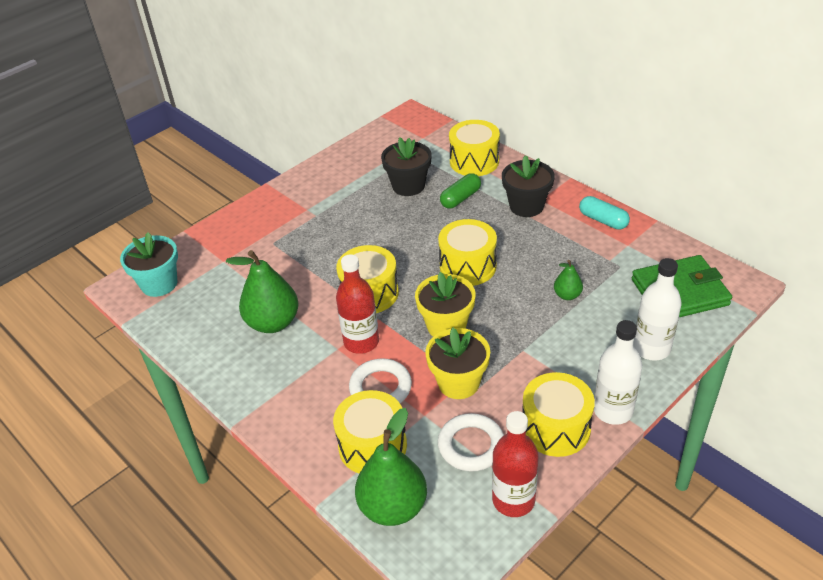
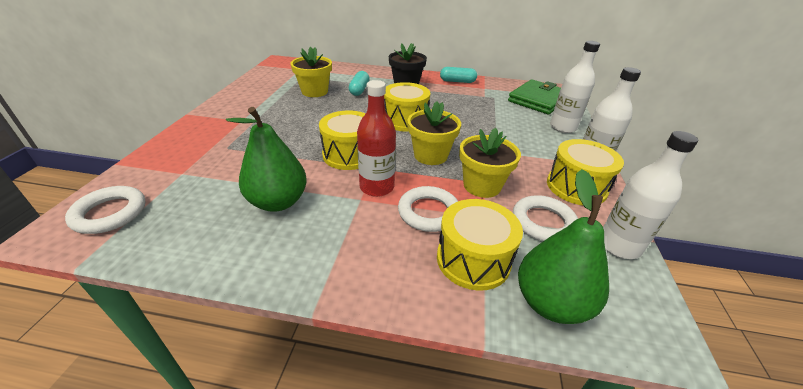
camera: 40 degrees left, 5 degrees down
turquoise flower pot [120,232,178,297] -> white ring [65,186,146,234]
black flower pot [381,137,432,196] -> yellow flower pot [290,47,332,97]
green capsule [440,173,481,208] -> turquoise capsule [349,71,370,96]
yellow drum [449,120,500,176] -> none
red bottle [492,411,539,517] -> white bottle [603,131,698,259]
green pear [554,260,583,300] -> none

